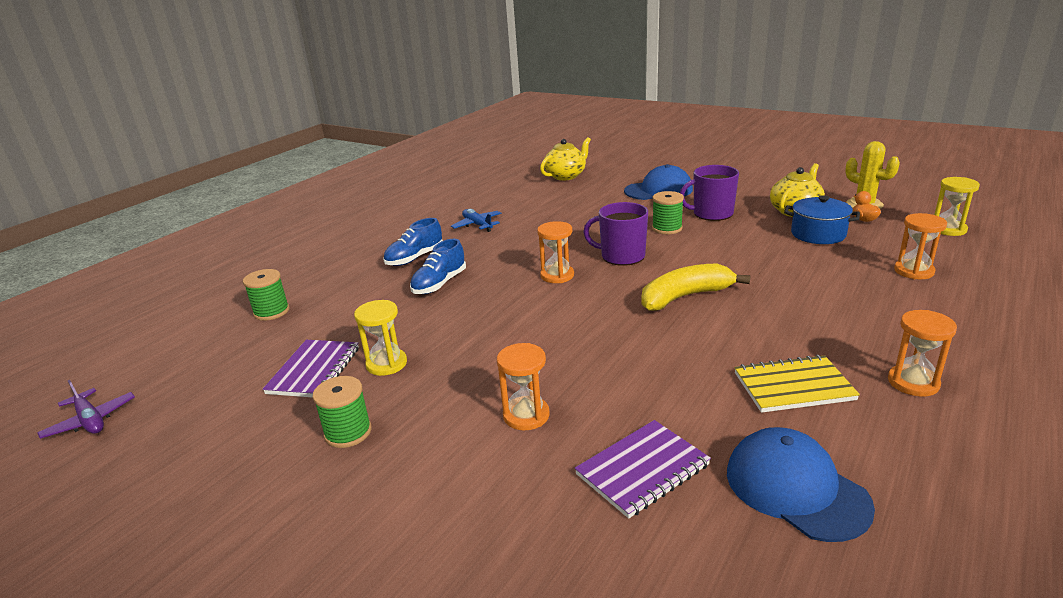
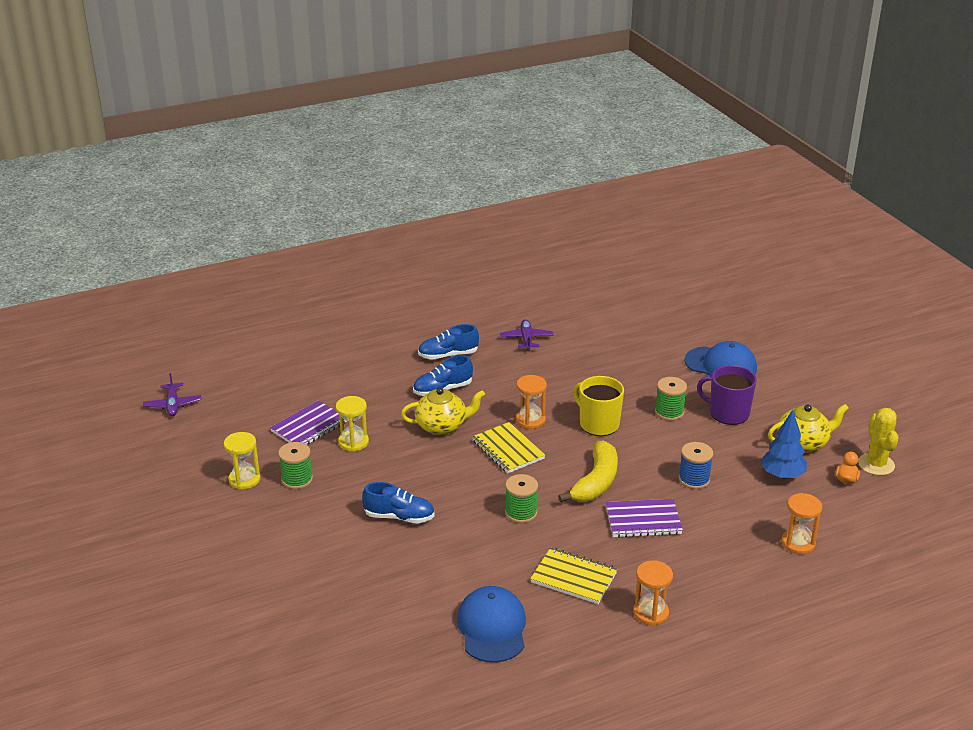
camera: 30 degrees right, 5 degrees up
green spool [243,269,290,321] -> green spool moved to [505,474,538,523]
blue plane [451,209,501,232] -> purple plane [500,319,553,351]
orange hourglass [497,343,550,430] -> blue shoe [362,482,435,524]
yellow teapot [540,137,591,181] -> yellow teapot moved to [401,388,485,435]
purple notebook [575,420,711,519] -> purple notebook moved to [606,499,683,538]
purple mug [584,202,648,266] -> yellow mug [573,376,624,436]
yellow banana [641,263,751,311] -> yellow banana turned 105 degrees clockwise [558,440,618,502]
blue pot [784,195,860,244] -> blue tree [761,410,807,479]
yellow hourglass [934,177,980,236] -> yellow hourglass moved to [224,432,260,489]
none -> yellow notebook [472,422,545,473]
none -> blue spool [679,442,713,489]

